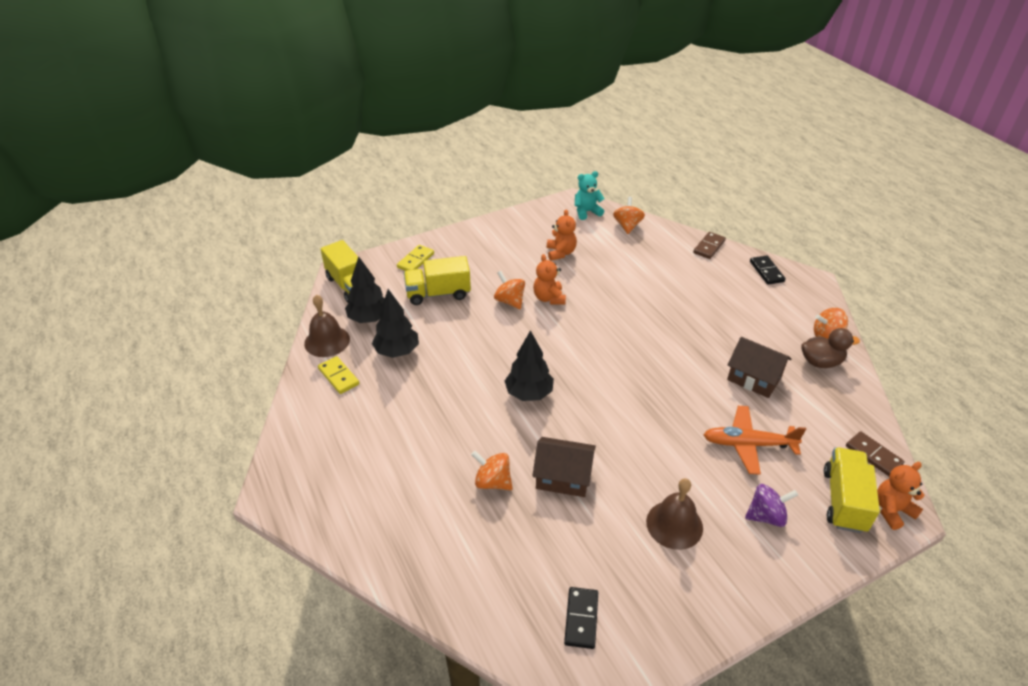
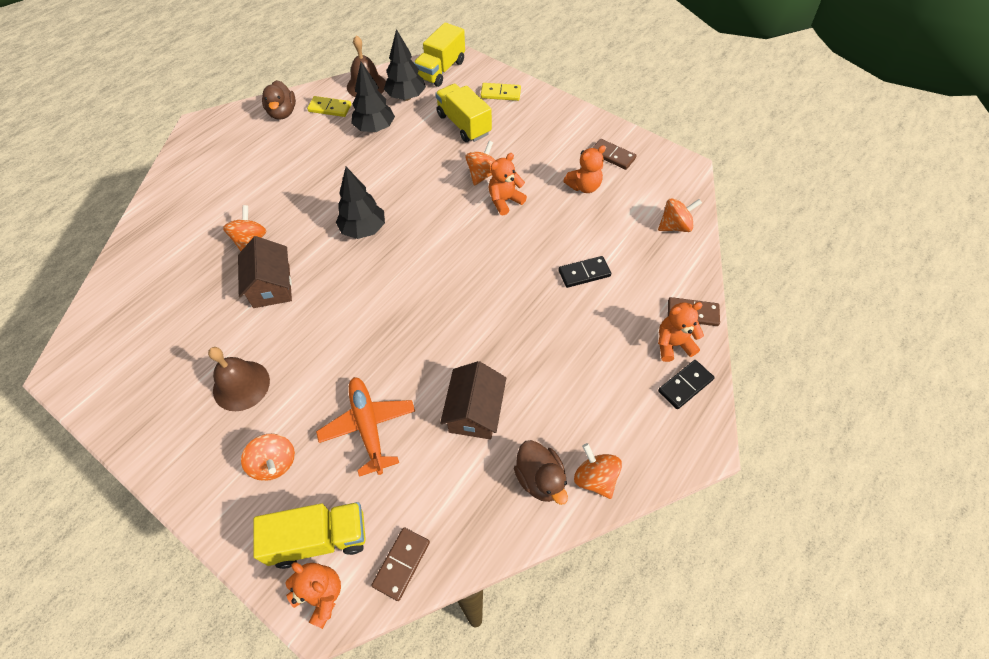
camera: 65 degrees right, 15 degrees up
yellow domino [318,356,359,394] -> yellow domino turned 75 degrees clockwise [307,96,351,117]
black domino [564,587,598,649] -> black domino moved to [558,256,611,288]
turquoise teddy bear [575,171,605,220] -> none
purple spinning top [745,484,798,527] -> orange spinning top [241,434,295,481]
none -> brown duck [262,80,296,120]
none -> brown domino [592,139,637,170]
none -> orange teddy bear [658,302,704,362]

